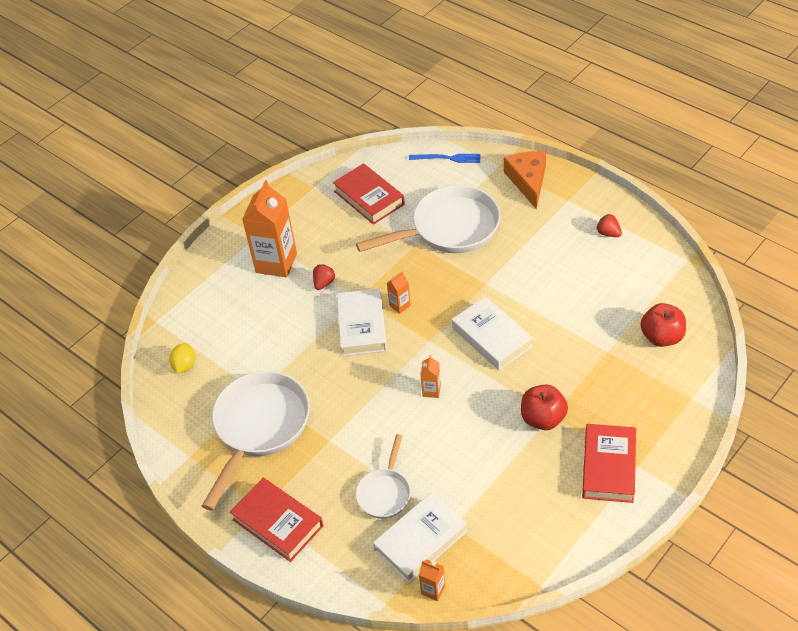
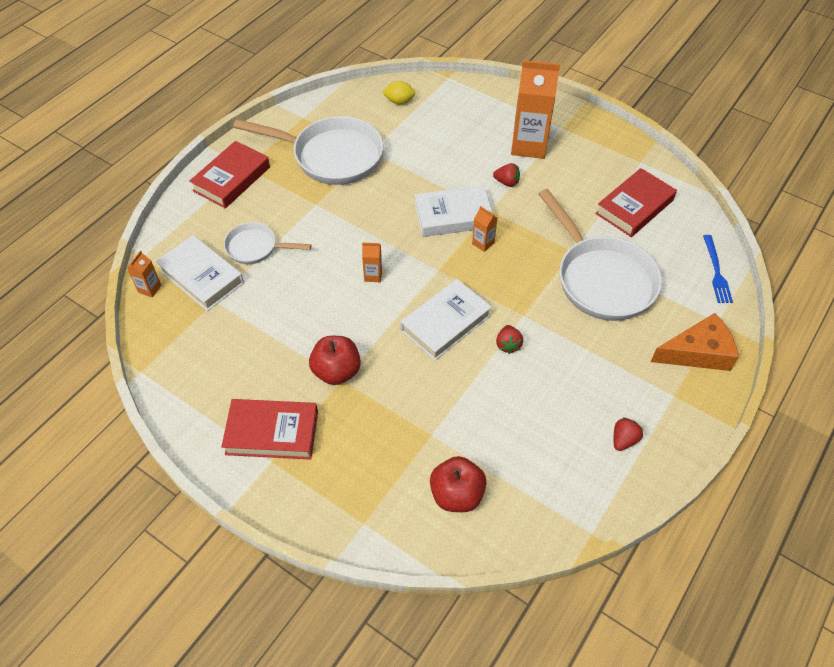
camera: 80 degrees right, 5 degrees up
none -> red strawberry [496,325,523,354]

